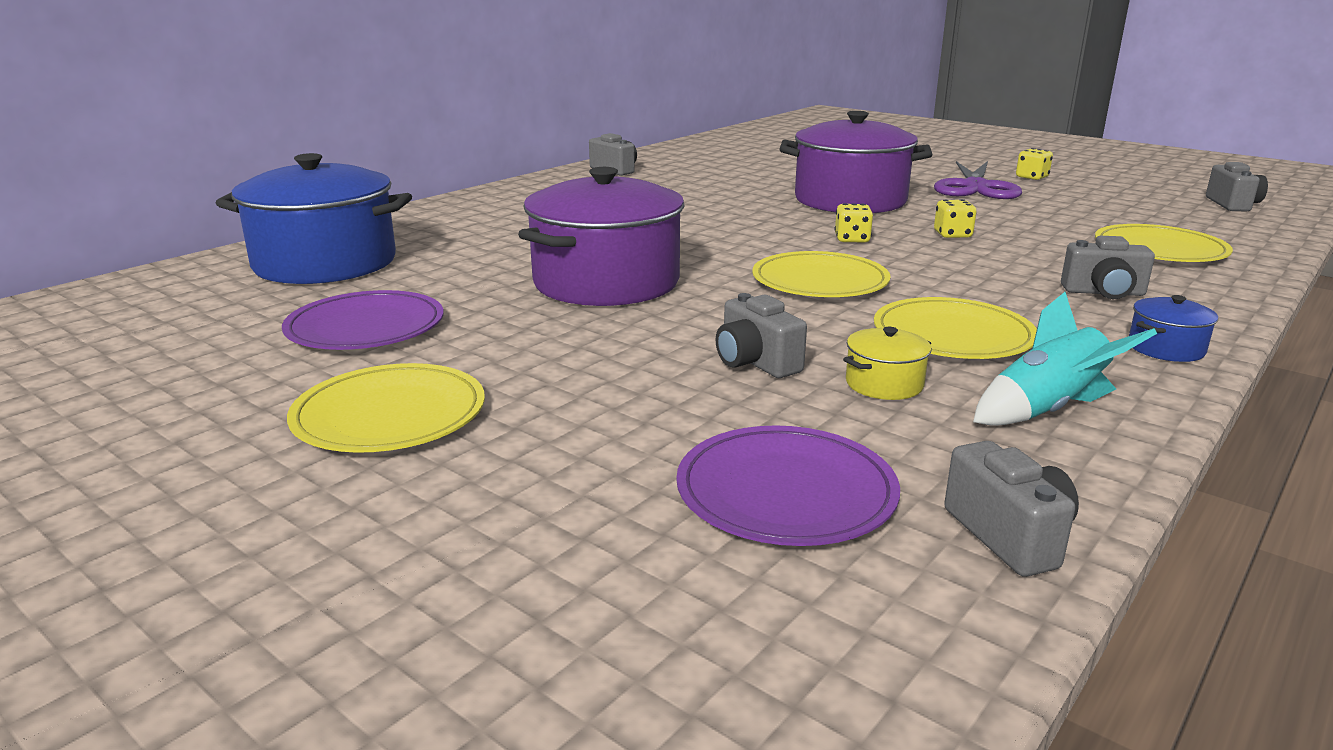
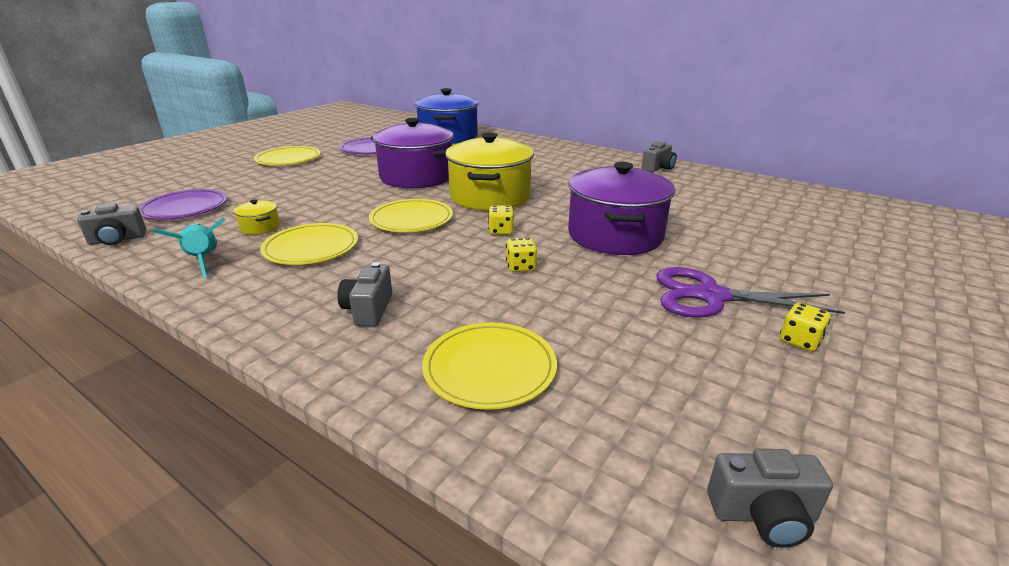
camera: 85 degrees right, 5 degrees up
grey camera [716,293,807,378] -> none
blue pot [1129,295,1218,362] -> none
none -> yellow pot [445,132,534,211]

